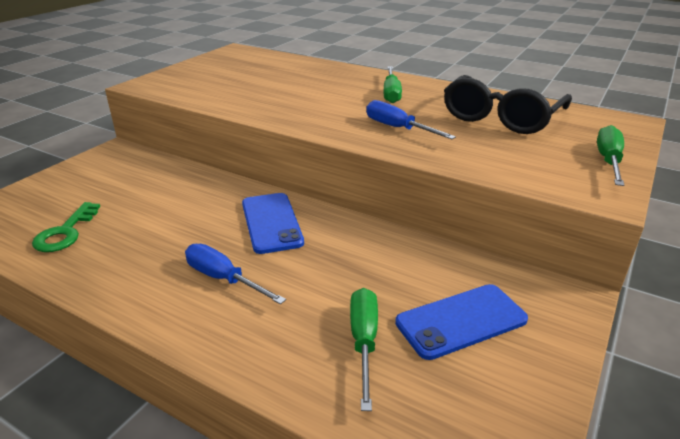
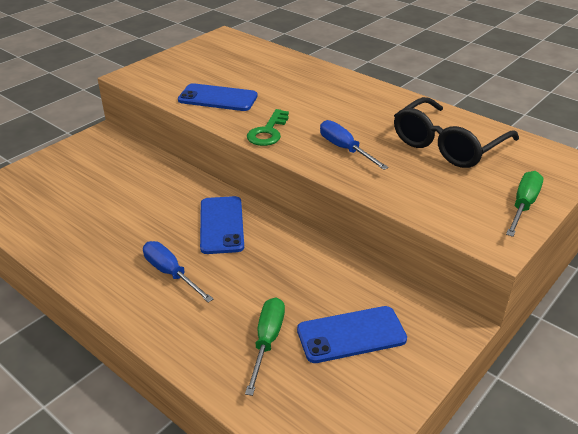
camera: 10 degrees right, 5 degrees up
green key [32,202,100,252] -> green key moved to [247,109,289,146]
green screwdriver [384,67,402,103] -> none
none -> blue phone [178,83,258,111]

